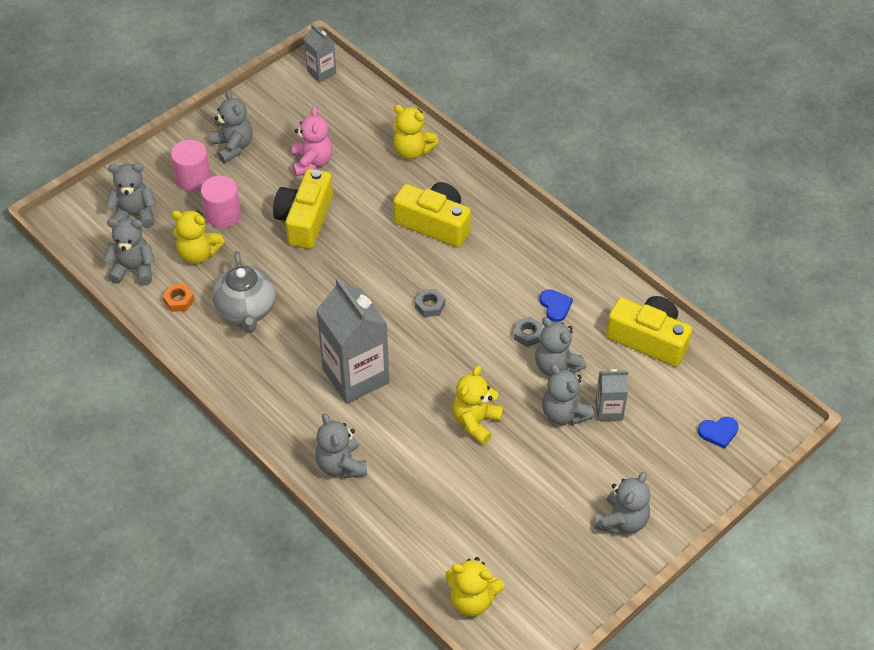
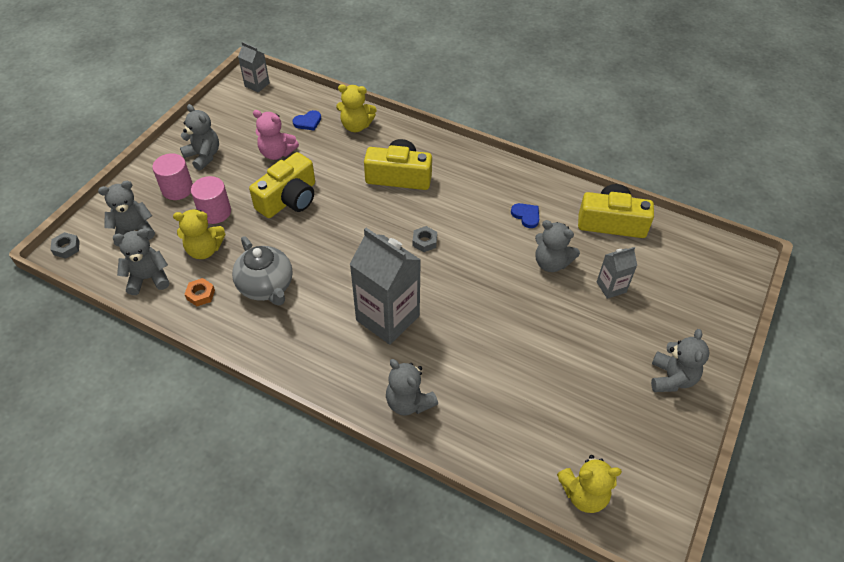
camera: 20 degrees left, 0 degrees up
yellow camera [273,169,333,249] -> yellow camera turned 135 degrees counterclockwise [249,152,315,218]
pink teddy bear [292,107,333,176] -> pink teddy bear turned 135 degrees clockwise [253,110,299,160]
yellow teddy bear [452,366,504,445] -> none
grey nut [514,316,543,347] -> grey nut moved to [50,232,80,259]
grey teddy bear [542,364,594,425] -> none
blue heart [698,417,739,449] -> blue heart moved to [293,110,321,130]

